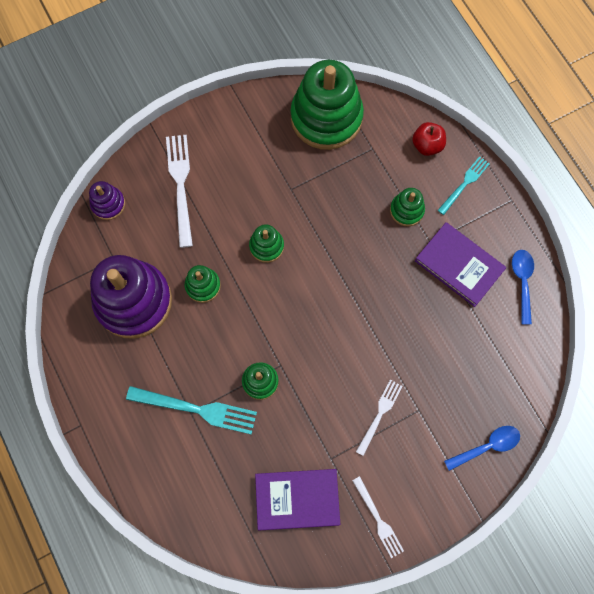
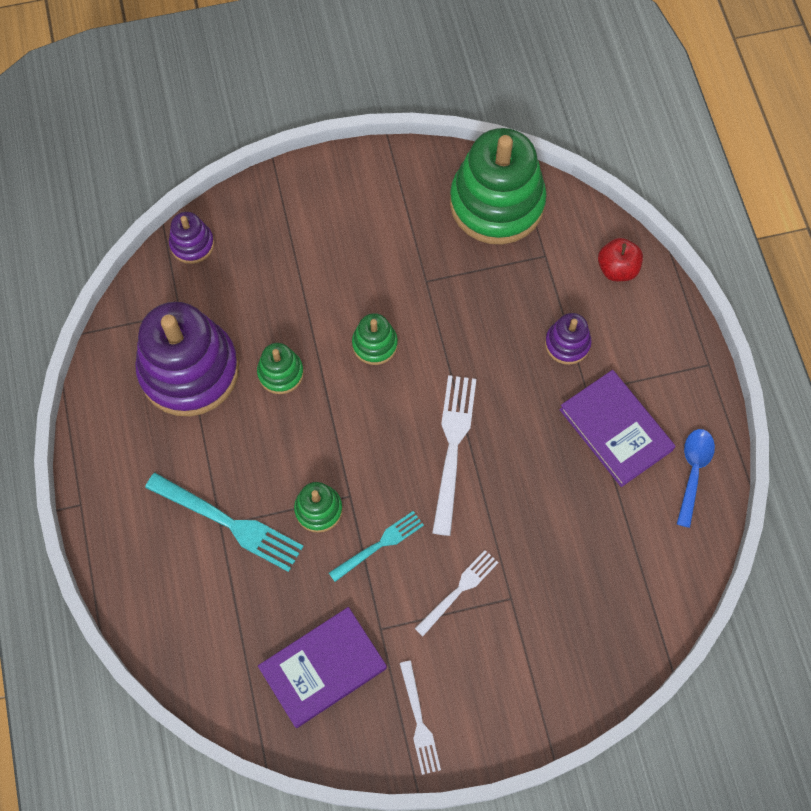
camera: 15 degrees right, 5 degrees down
white fork [166,135,193,248] -> white fork moved to [432,375,476,536]
purple book [255,469,340,530] -> purple book turned 45 degrees counterclockwise [258,607,387,728]
green stacking toy [390,188,425,226] -> purple stacking toy [545,313,592,365]
turquoise fork [437,156,490,215] -> turquoise fork moved to [329,511,424,582]
blue spoon [444,426,520,471] -> none

